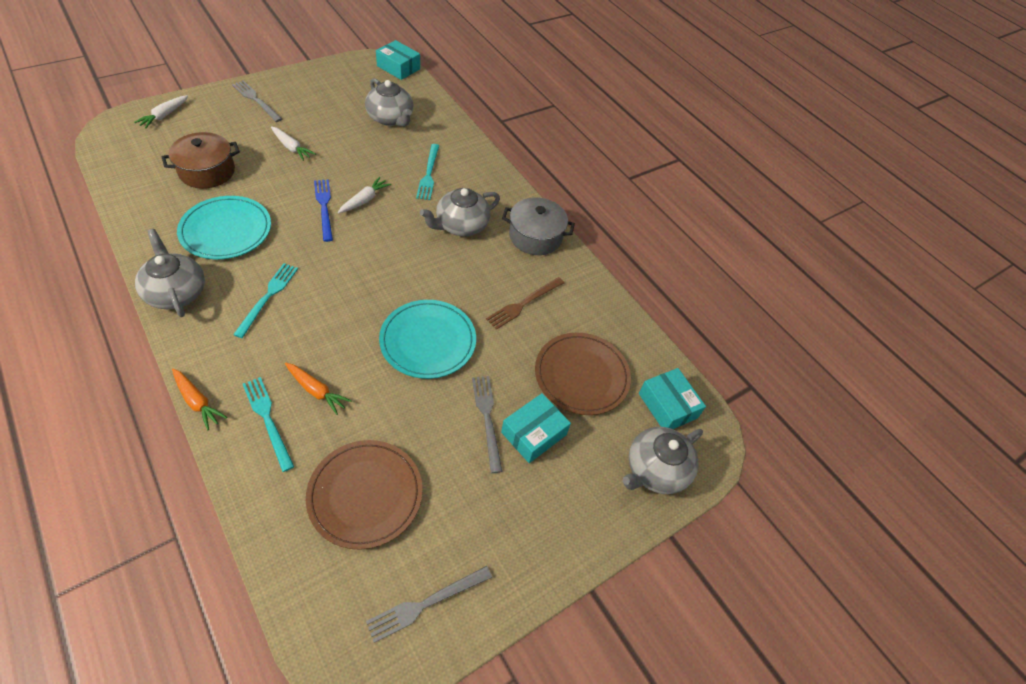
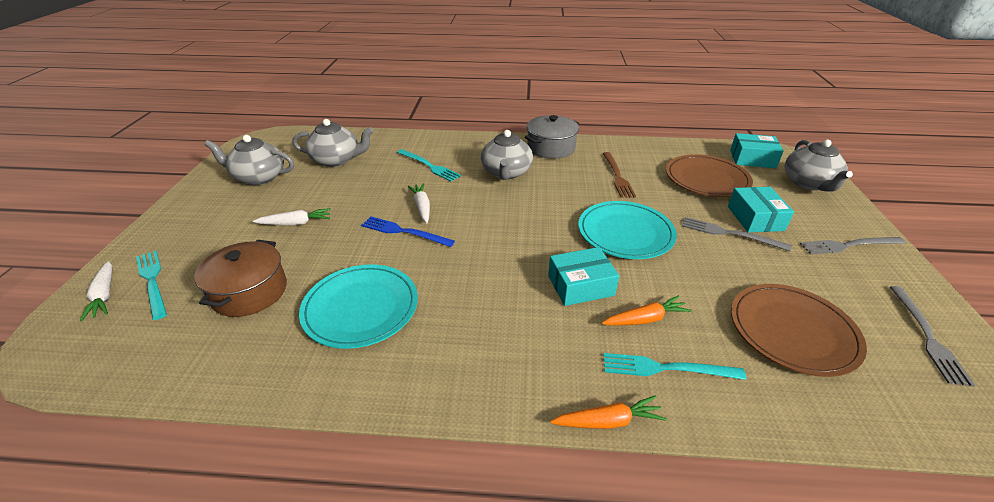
camera: 45 degrees left, 15 degrees down
grey teapot [135,229,205,317] -> grey teapot moved to [205,135,294,185]
grey fork [232,80,282,122] -> grey fork moved to [800,237,906,254]
turquoise fork [233,263,298,338] -> turquoise fork moved to [136,251,167,320]
turquoise box [376,40,420,80] -> turquoise box moved to [548,247,619,306]

